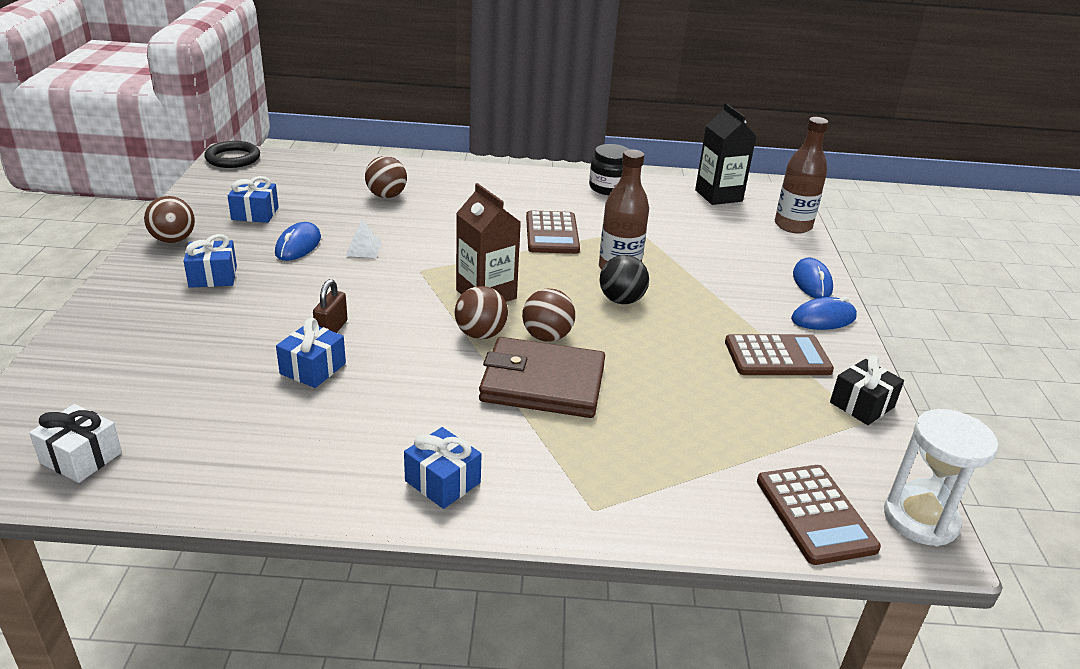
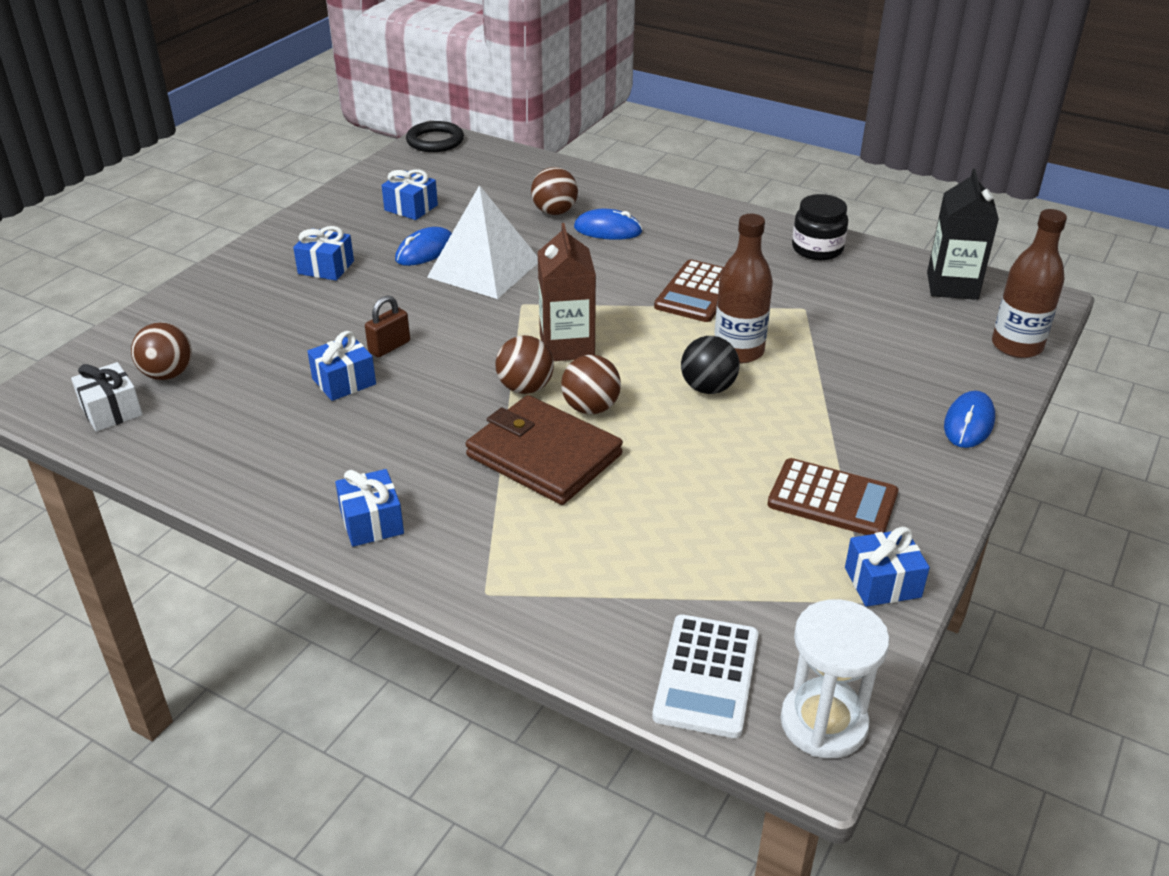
camera: 30 degrees right, 5 degrees up
brown ball [144,196,195,243] -> brown ball moved to [131,322,192,380]
white pyramid [346,219,382,258] -> white pyramid [427,185,538,299], size x2.47
brown calculator [757,465,881,565] -> white calculator [652,614,759,738]
blue mouse [791,297,857,330] -> blue mouse moved to [574,209,642,240]
black gift [830,355,904,425] -> blue gift [845,527,930,607]

